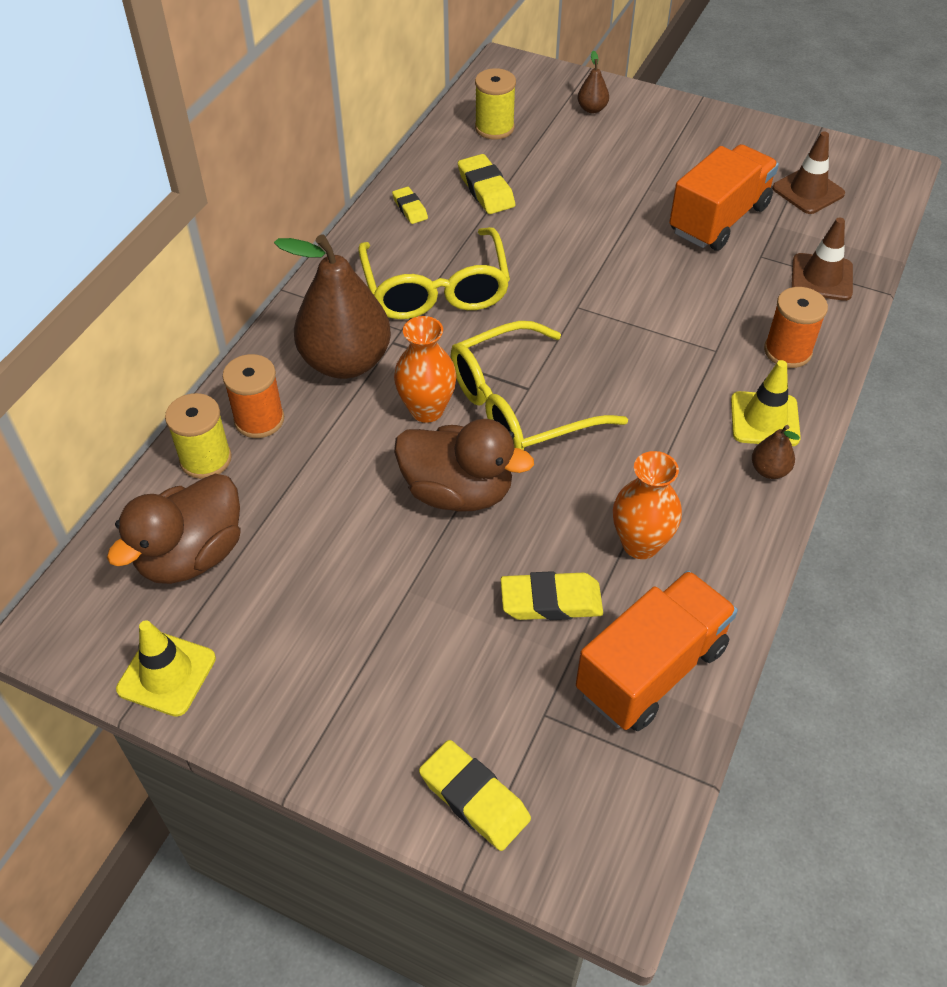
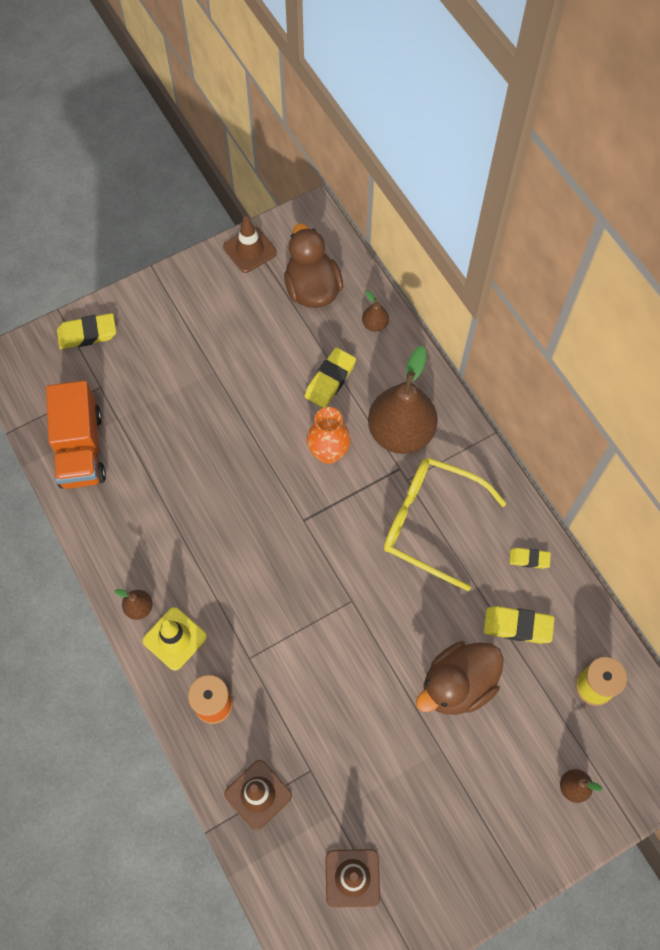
camera: 125 degrees right, 15 degrees up
yellow traffic cone [116,620,216,717] -> brown traffic cone [223,216,277,273]
yellow spool [165,393,232,479] -> brown pear [362,291,389,332]
orange spool [222,354,284,438] -> none
brown duck [394,419,534,511] -> brown duck moved to [416,641,504,715]
yellow glasses [451,321,628,450] -> none
yellow eraser [501,571,603,620] -> yellow eraser moved to [305,347,356,408]
orange vase [613,451,682,559] -> none
orange truck [669,144,779,251] -> none

